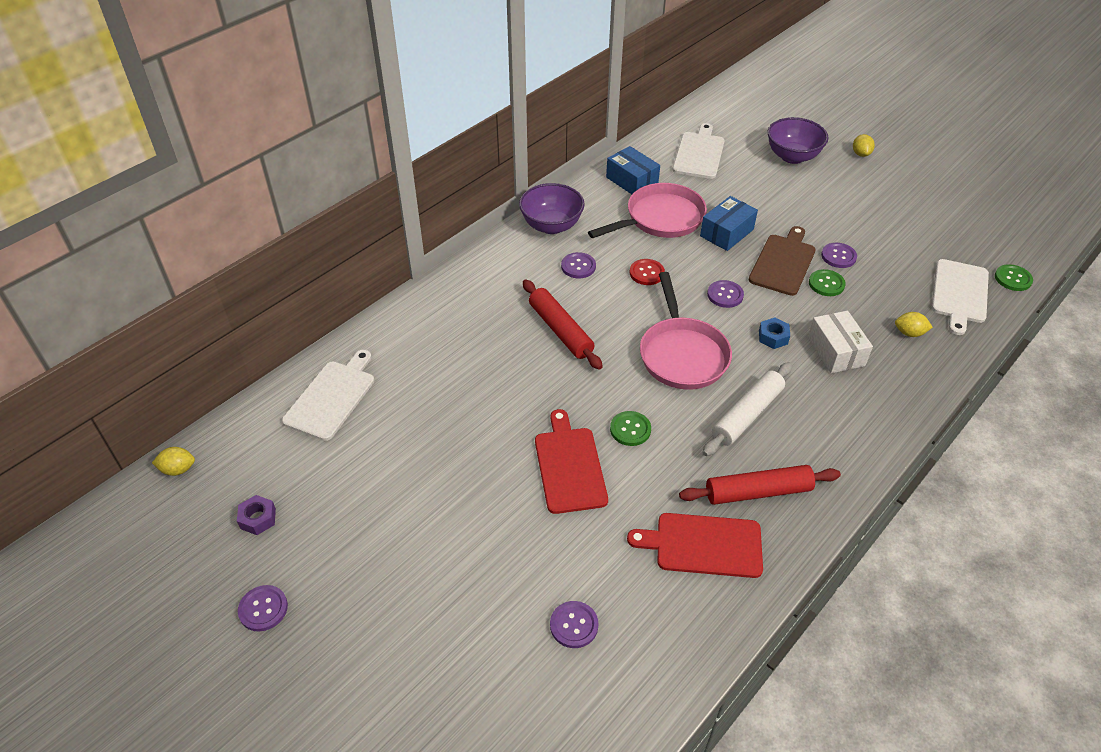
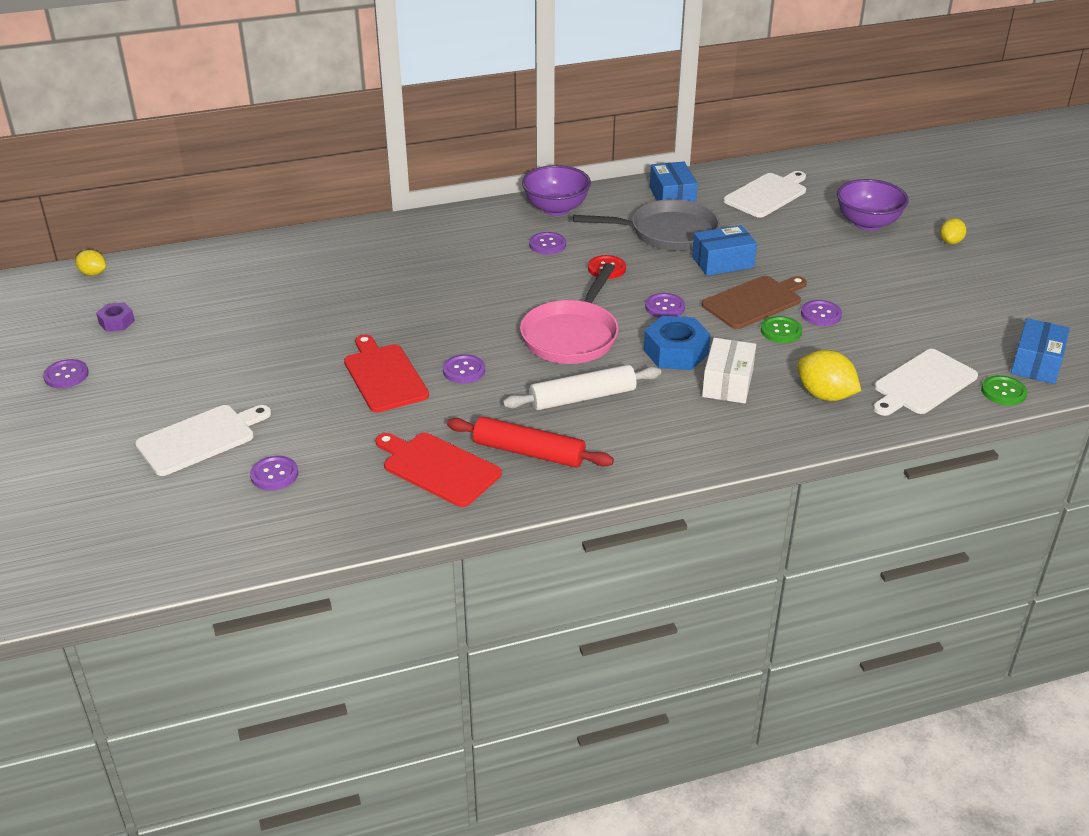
camera: 30 degrees right, 10 degrees down
white cutting board [282,350,374,441] -> white cutting board moved to [135,405,271,476]
red rolling pin [523,279,603,370] -> none
red cutting board [535,409,608,514] -> red cutting board turned 45 degrees counterclockwise [344,335,429,412]
pink pan [588,183,707,238] -> grey pan [573,199,720,251]
green button [610,411,651,446] -> purple button [443,354,485,383]
blue nut [759,317,790,349] -> blue nut [644,316,711,370], size x1.79
yellow lemon [895,312,933,337] -> yellow lemon [797,350,861,401], size x1.69
none -> blue box [1011,318,1070,384]

